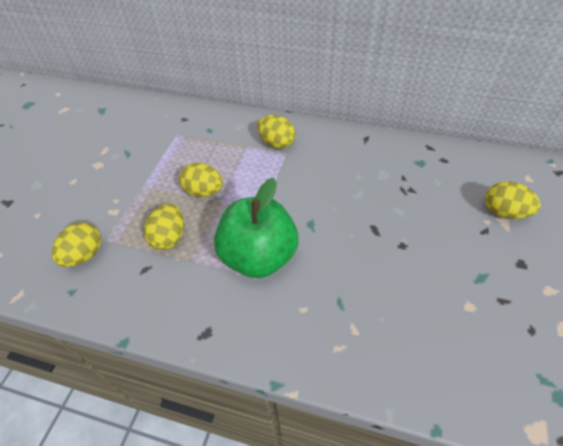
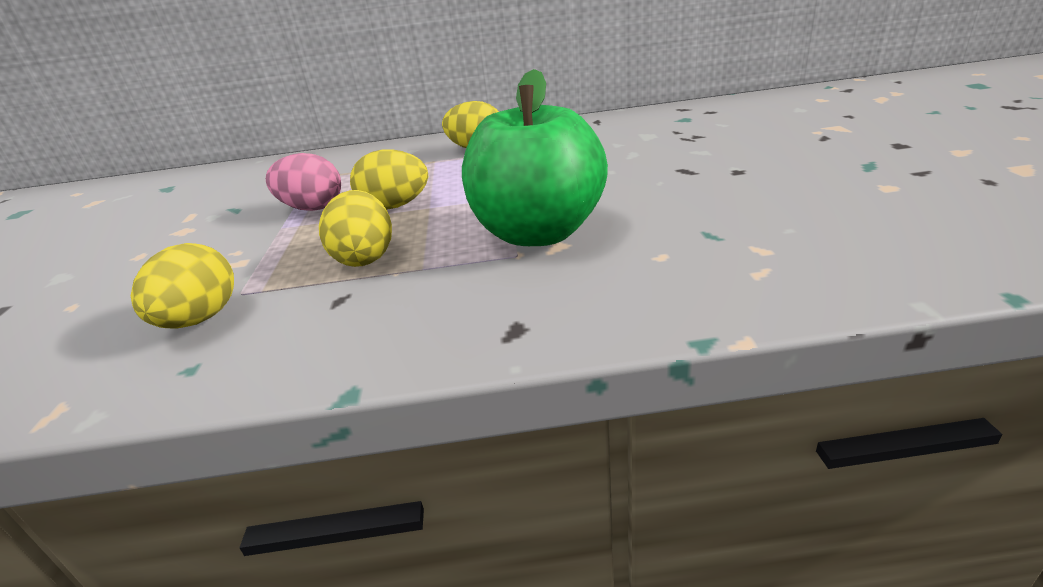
camera: 20 degrees left, 20 degrees down
yellow egg [485,181,541,219] -> none
none -> pink egg [266,153,341,211]

